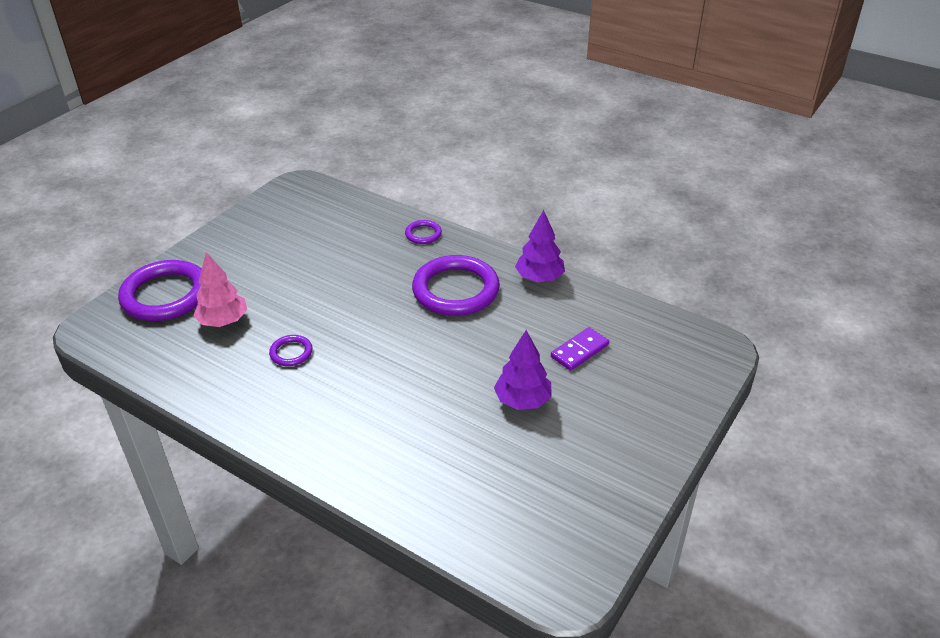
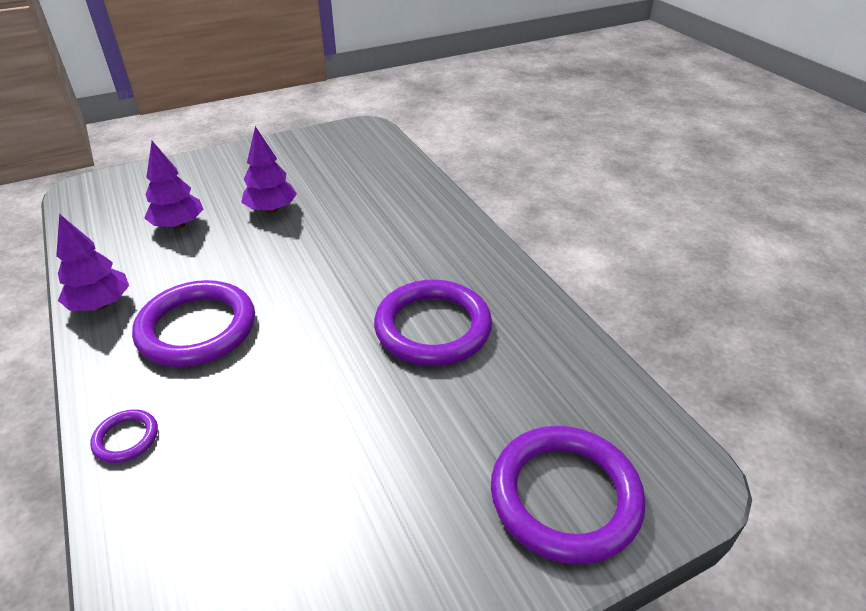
camera: 150 degrees left, 0 degrees up
pink tree [193,252,247,327] -> none
purple ring [269,335,313,366] -> purple ring [374,280,492,366], size x2.20
purple domino [551,327,609,371] -> purple tree [144,141,203,229]

